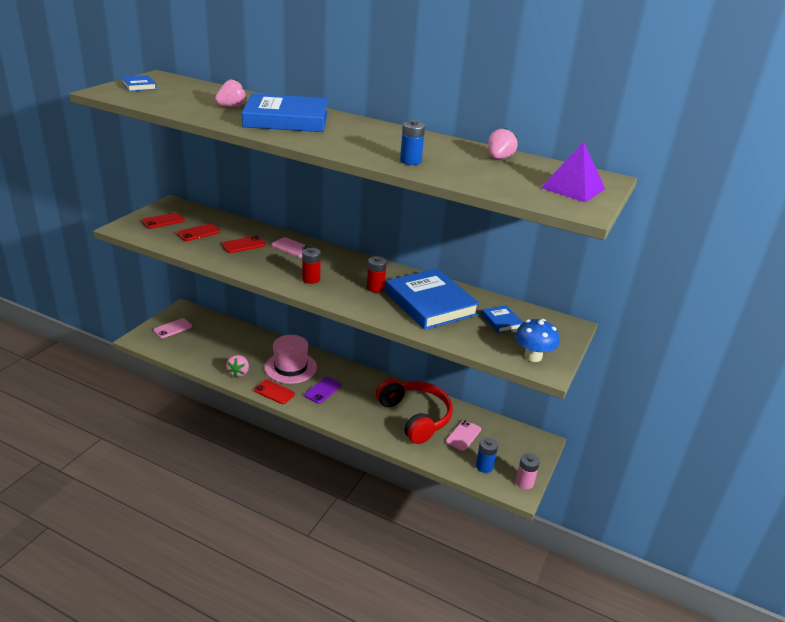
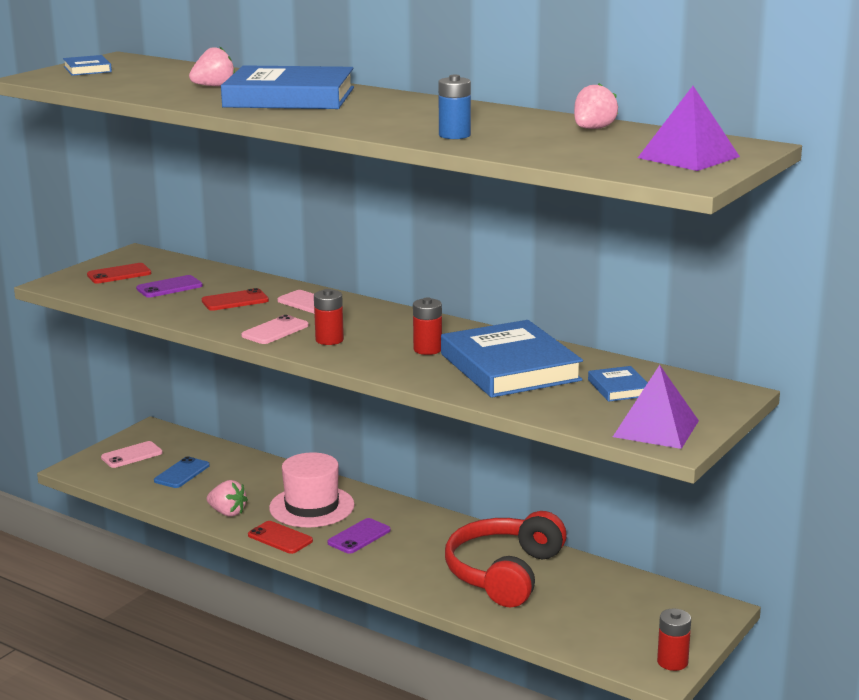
camera: 10 degrees right, 10 degrees down
red phone [177,223,220,241] -> purple phone [136,275,203,297]
pink strawberry [226,355,249,378] -> pink strawberry turned 75 degrees counterclockwise [207,480,248,517]
red headphones [376,379,453,444] -> red headphones turned 135 degrees counterclockwise [445,511,567,607]
pink phone [446,420,481,451] -> pink phone moved to [241,315,309,344]
blue battery [476,437,498,473] -> none
blue mushroom [515,319,559,362] -> purple pyramid [613,365,699,449]
pink battery [516,453,540,489] -> red battery [657,608,691,671]
none -> blue phone [154,457,210,488]

